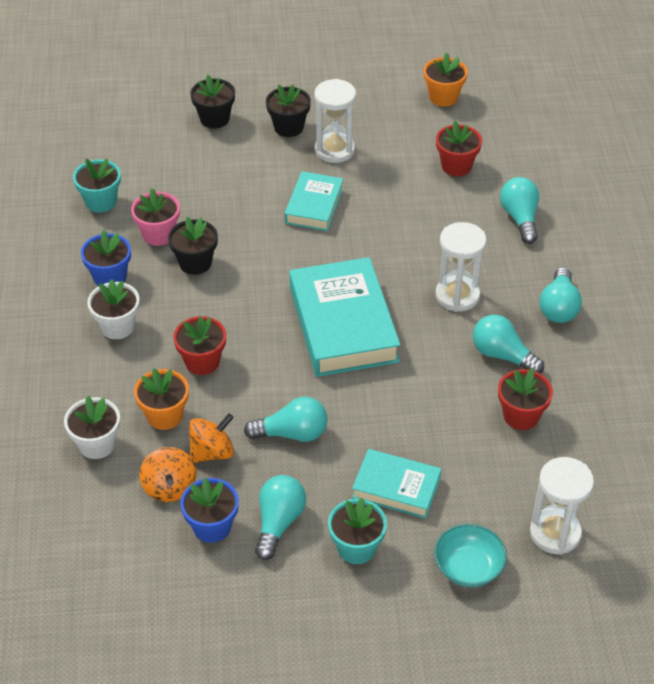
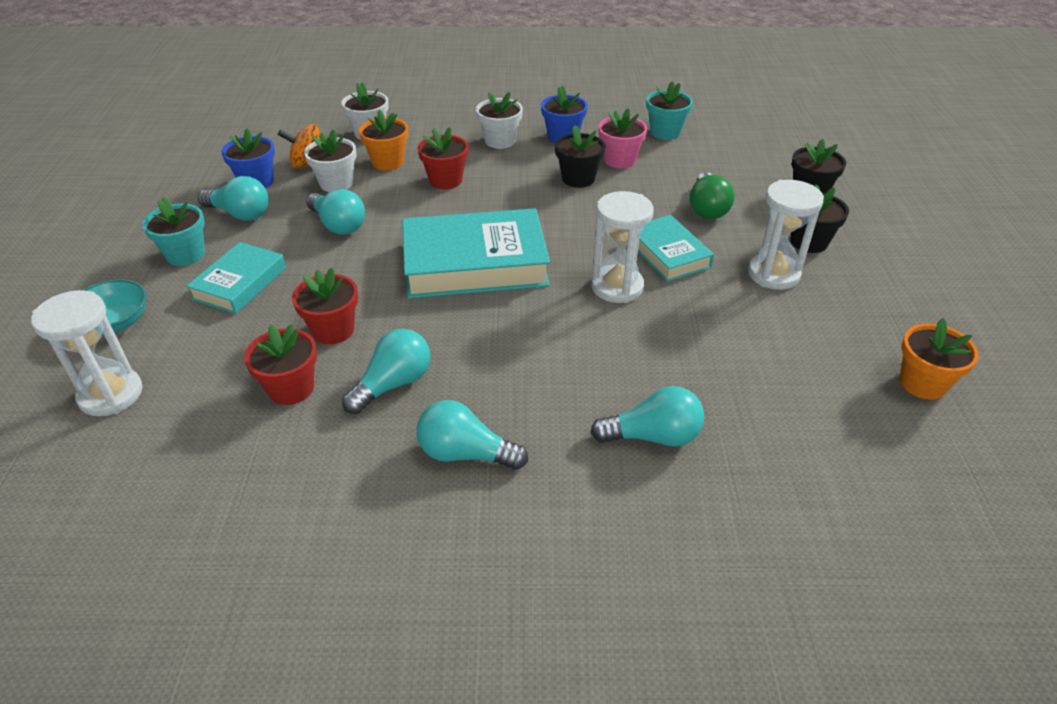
camera: 95 degrees right, 5 degrees down
orange spinning top [189,413,234,463] -> white flower pot [304,129,356,192]
turquoise light bulb [244,397,328,442] -> turquoise light bulb turned 45 degrees counterclockwise [306,189,365,235]
turquoise book [284,171,343,231] -> turquoise book turned 45 degrees clockwise [638,215,714,282]
white hourglass [435,222,487,312] -> white hourglass moved to [591,191,654,303]
red flower pot [436,121,482,176] -> red flower pot moved to [292,268,358,344]
none -> green light bulb [690,172,735,219]

